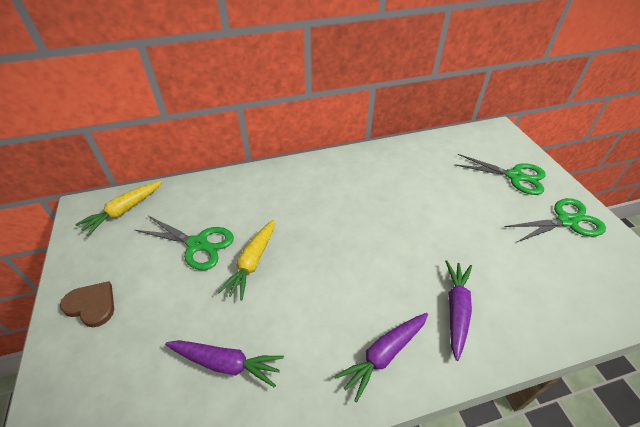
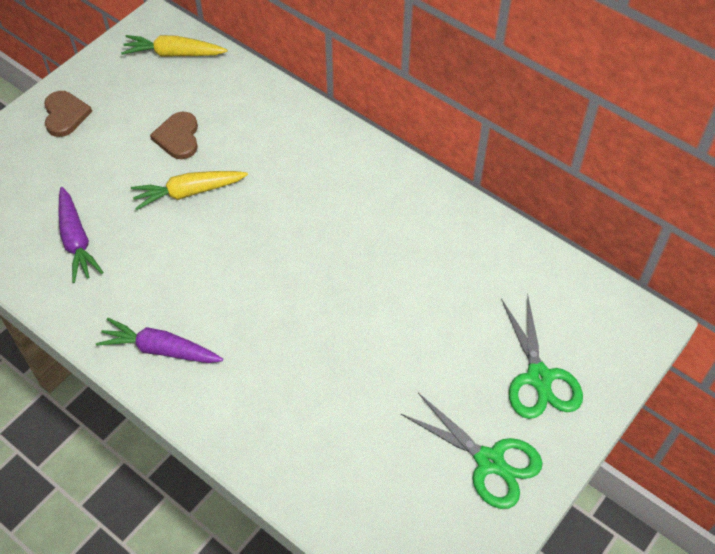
camera: 55 degrees right, 10 degrees up
green scissors [135,216,234,270] -> brown heart [150,112,198,159]
purple carrot [445,260,472,361] -> none

